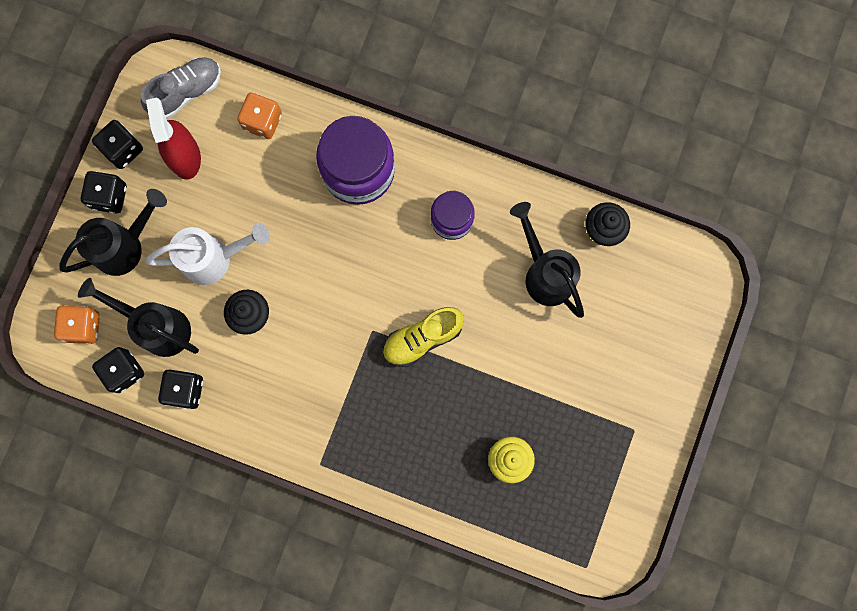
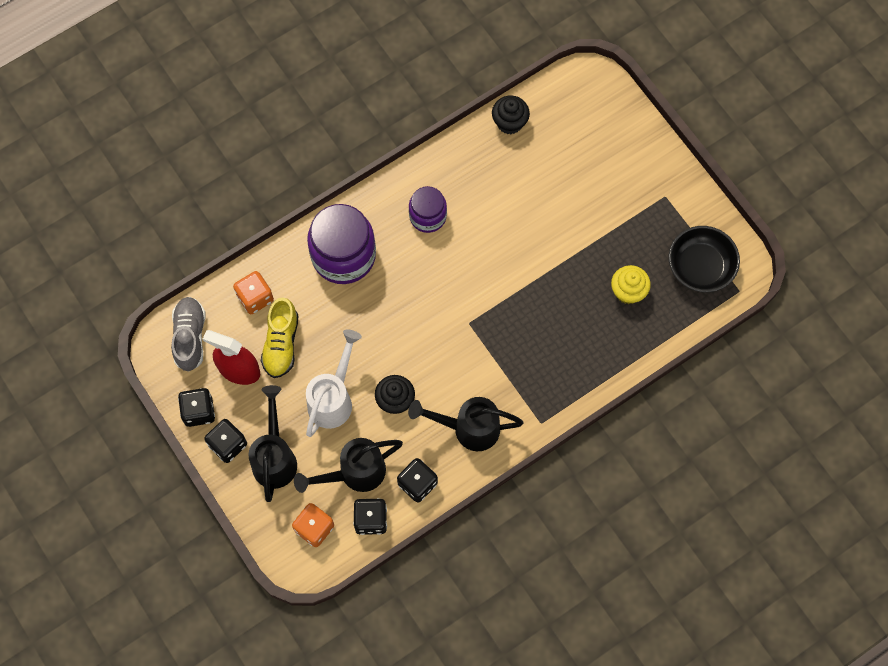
camera: 55 degrees left, 10 degrees down
yellow shoe [383,307,464,367] -> yellow shoe moved to [261,298,298,378]
black watering can [510,202,584,318] -> black watering can moved to [408,397,523,451]
none -> black bowl [669,226,740,292]

